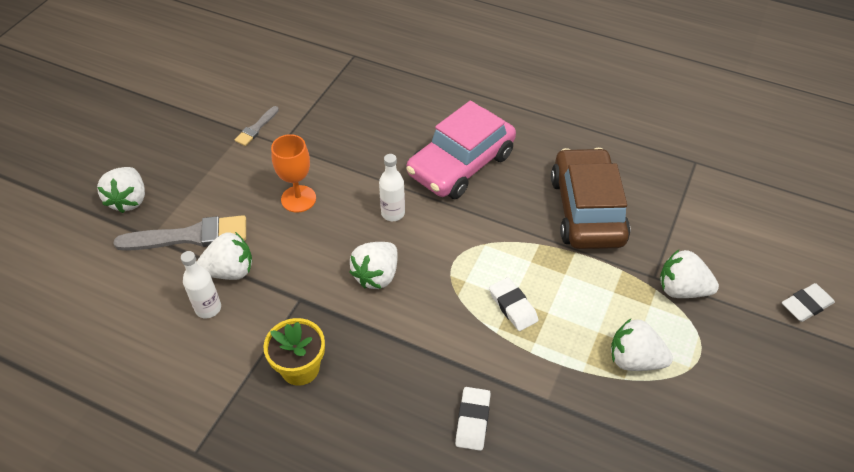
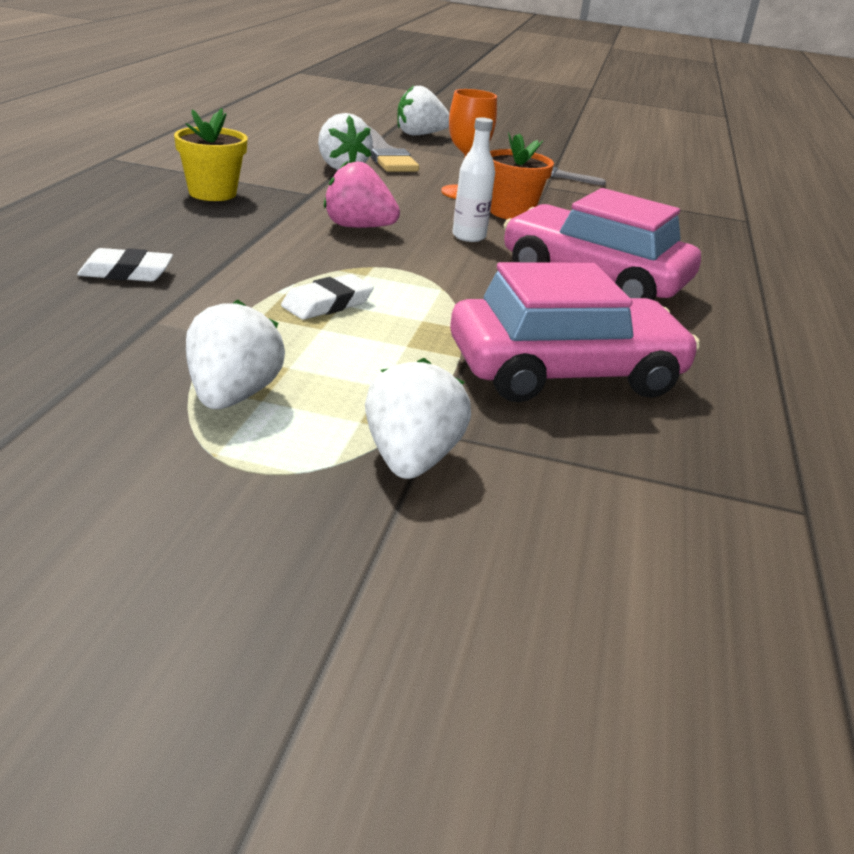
camera: 75 degrees right, 20 degrees down
white bottle [181,251,221,318] -> none
white strawberry [350,242,398,289] -> pink strawberry [324,161,400,228]
brown car [551,148,630,249] -> pink car [450,262,700,402]
white eraser [782,283,835,322] -> none
none -> orange flower pot [490,132,554,219]

